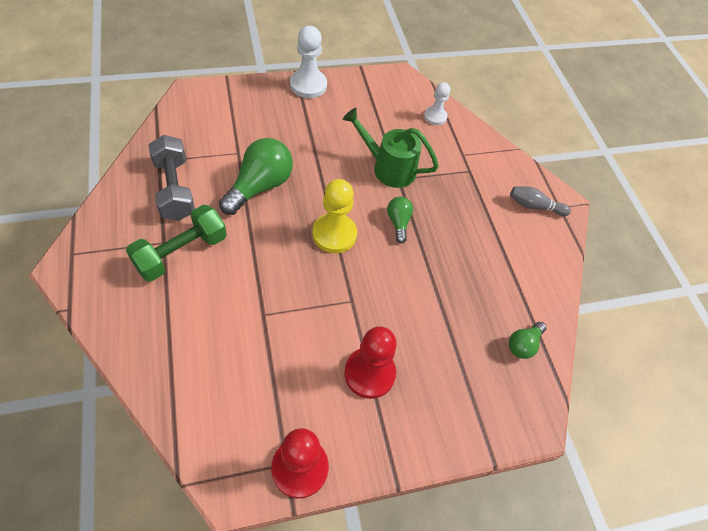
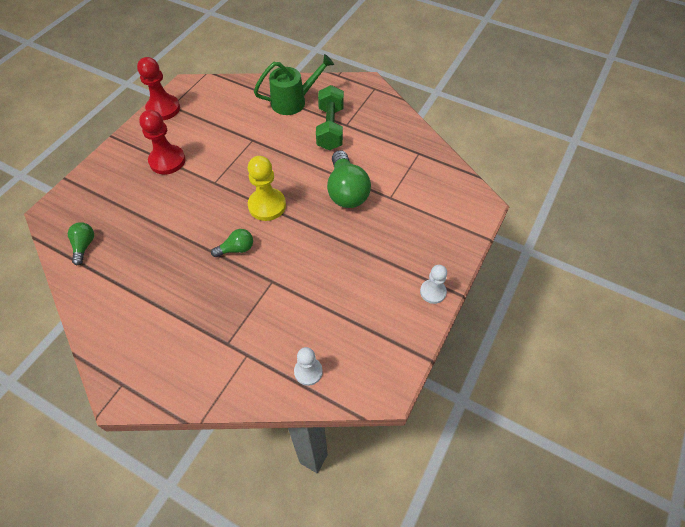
camera: 140 degrees right, 0 degrees up
grey dumbbell [149,135,195,221] -> none
white pawn [290,26,327,98] -> white pawn [420,265,447,304], size x0.62
green watering can [343,108,439,188] -> green watering can moved to [254,54,334,115]
green light bulb [387,197,413,243] -> green light bulb turned 60 degrees counterclockwise [211,229,253,257]
grey bowling pin [510,186,571,216] -> none

